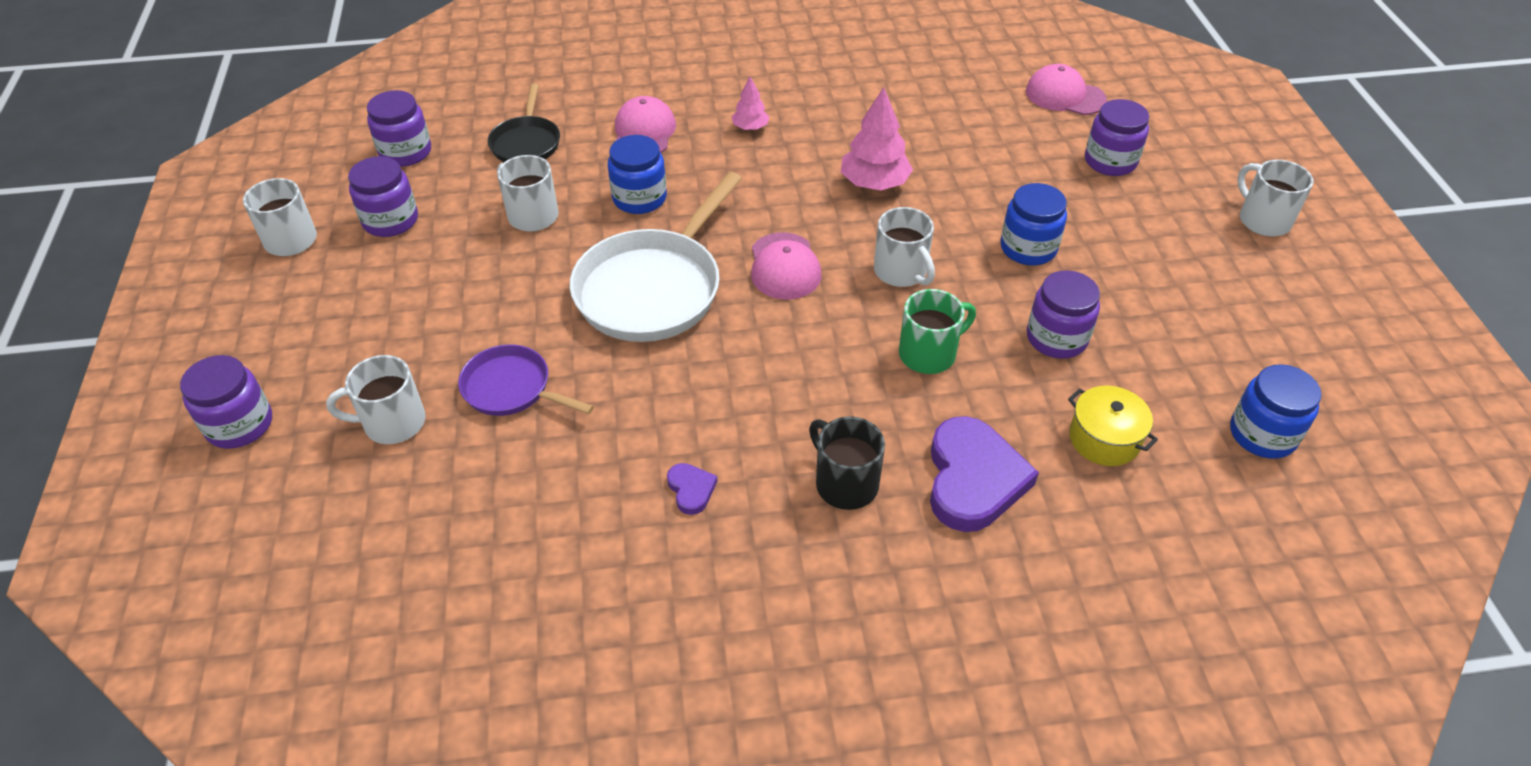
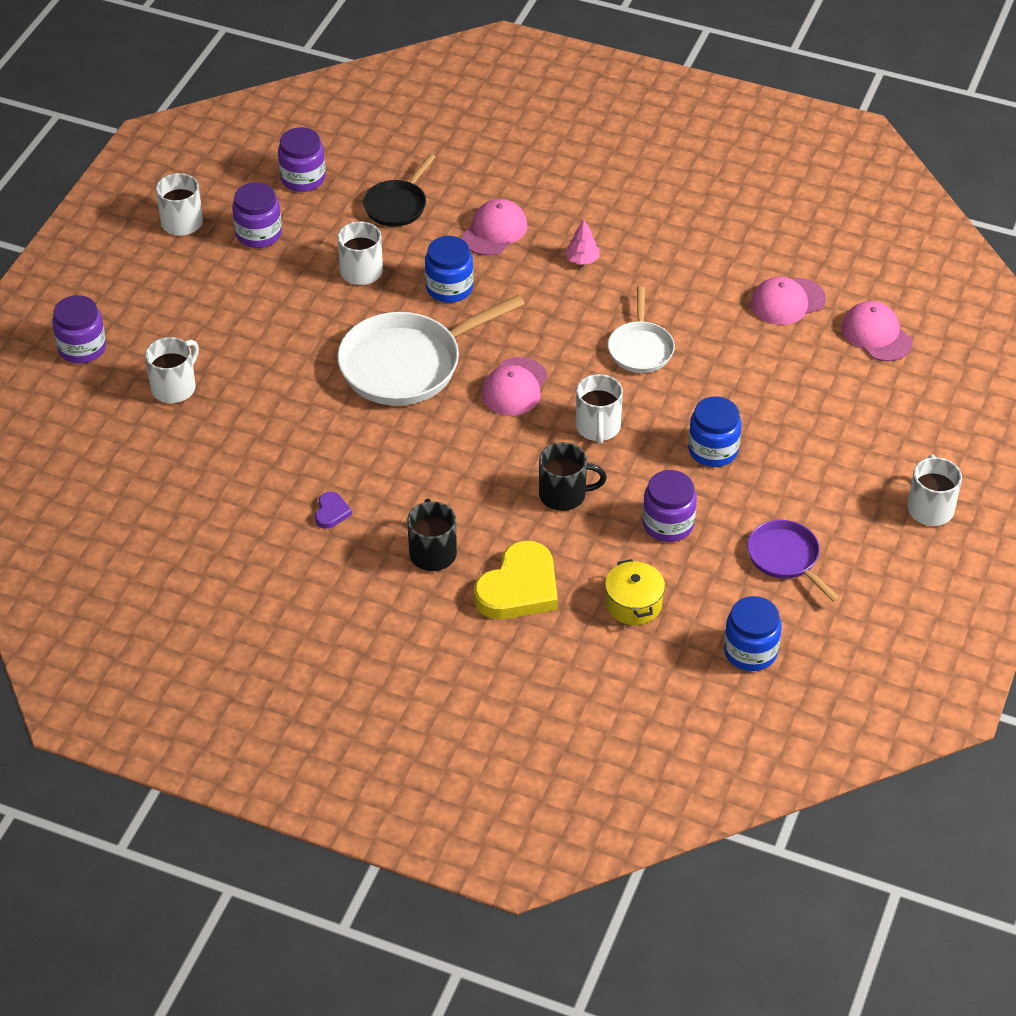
camera: 30 degrees right, 0 degrees up
white mug [326,355,426,444] -> white mug turned 105 degrees clockwise [145,337,199,403]
purple pan [458,344,594,416] -> purple pan moved to [747,520,840,602]
pink tree [841,87,913,190] -> white pan [608,286,675,373]
green mug [899,289,976,374] -> black mug [539,442,607,511]
purple heart [930,416,1039,532] -> yellow heart [474,541,558,619]
purple jar [1085,99,1149,176] -> none
none -> pink cap [751,277,826,325]

